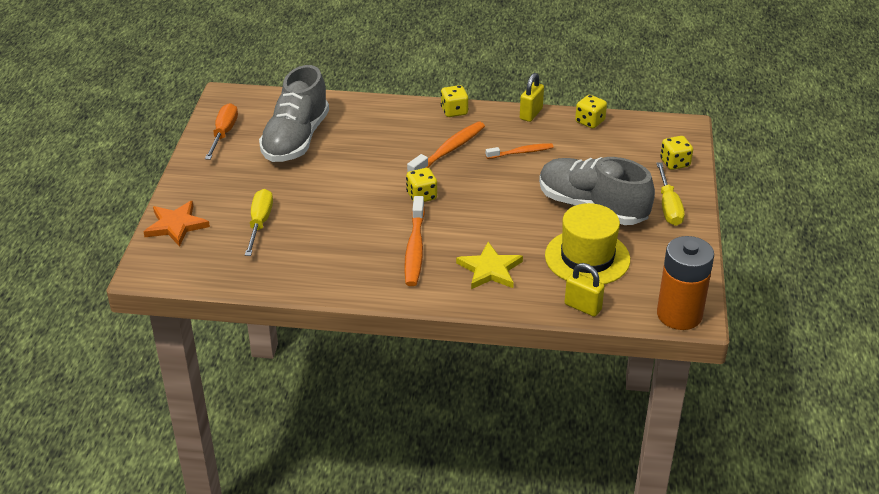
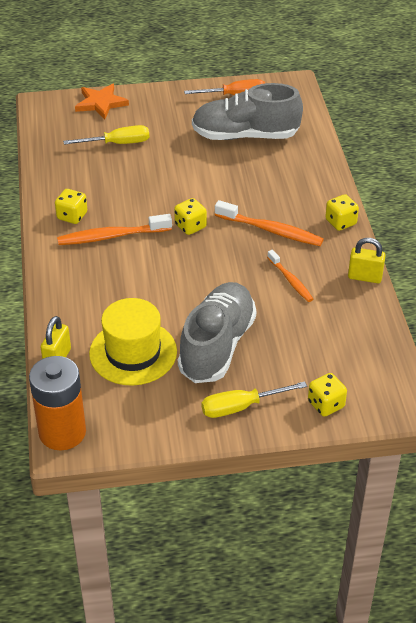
camera: 75 degrees right, 5 degrees up
yellow star [456,242,523,289] -> none
yellow dice [575,95,607,129] -> yellow dice moved to [55,189,87,224]

